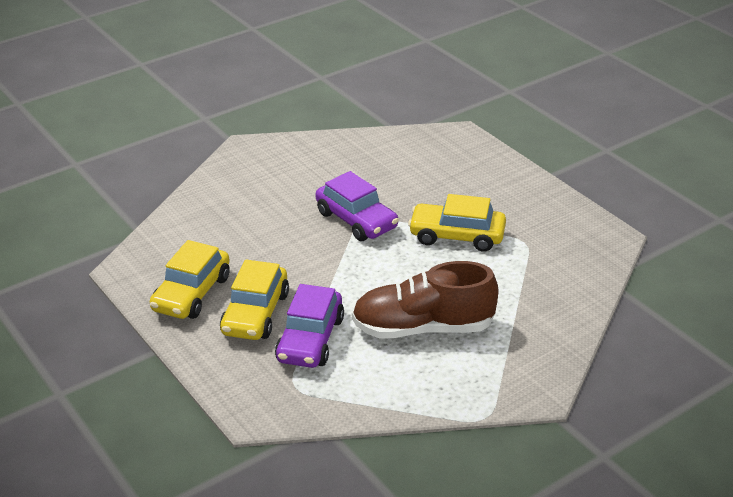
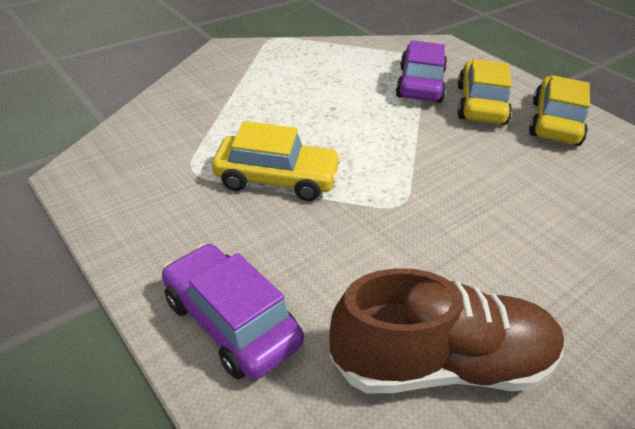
camera: 175 degrees right, 5 degrees up
purple car [315,171,399,241] -> purple car moved to [162,244,304,380]
brown shoe [352,261,498,339] -> brown shoe moved to [329,268,564,393]

